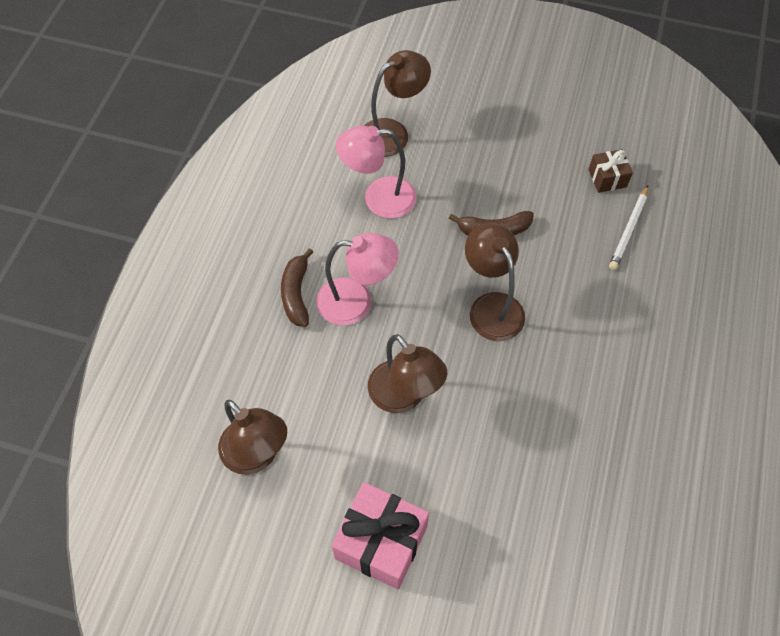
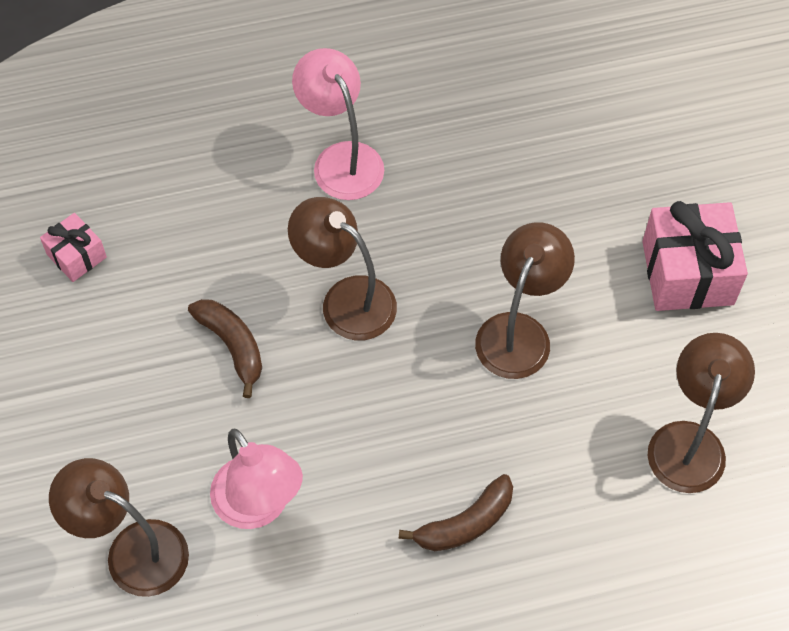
camera: 120 degrees left, 0 degrees up
pink lamp [316,233,399,326] -> pink lamp moved to [292,48,384,200]
brown lamp [465,223,525,341] -> brown lamp turned 90 degrees clockwise [288,197,397,341]
brown gift [588,149,633,193] -> pink gift [40,213,107,282]
white pencil [609,186,648,270] -> none

